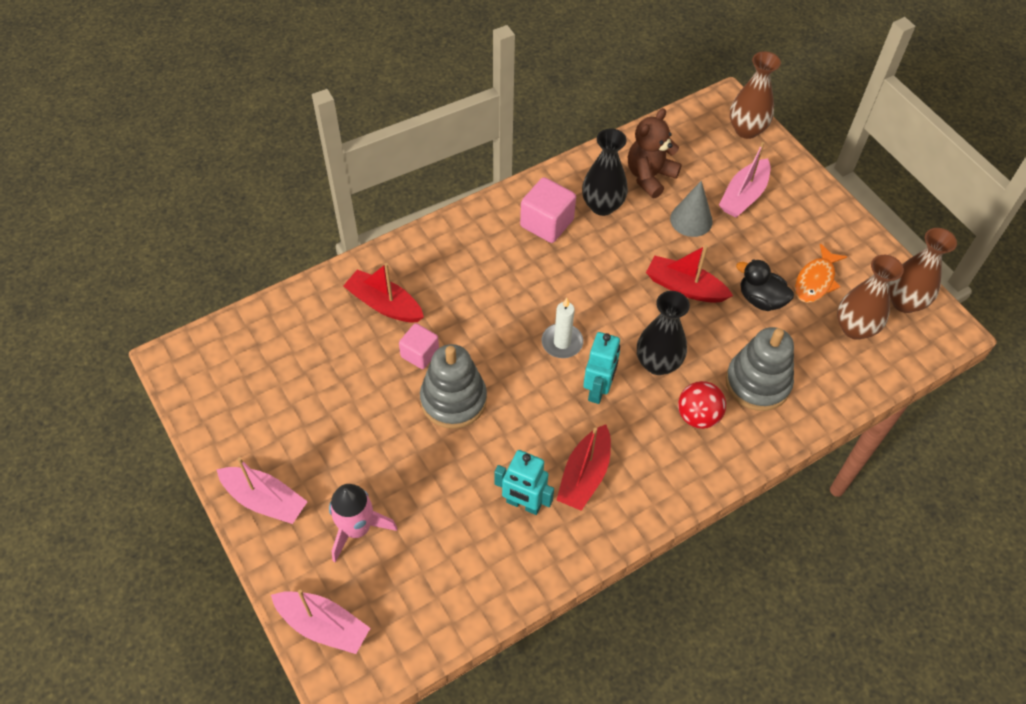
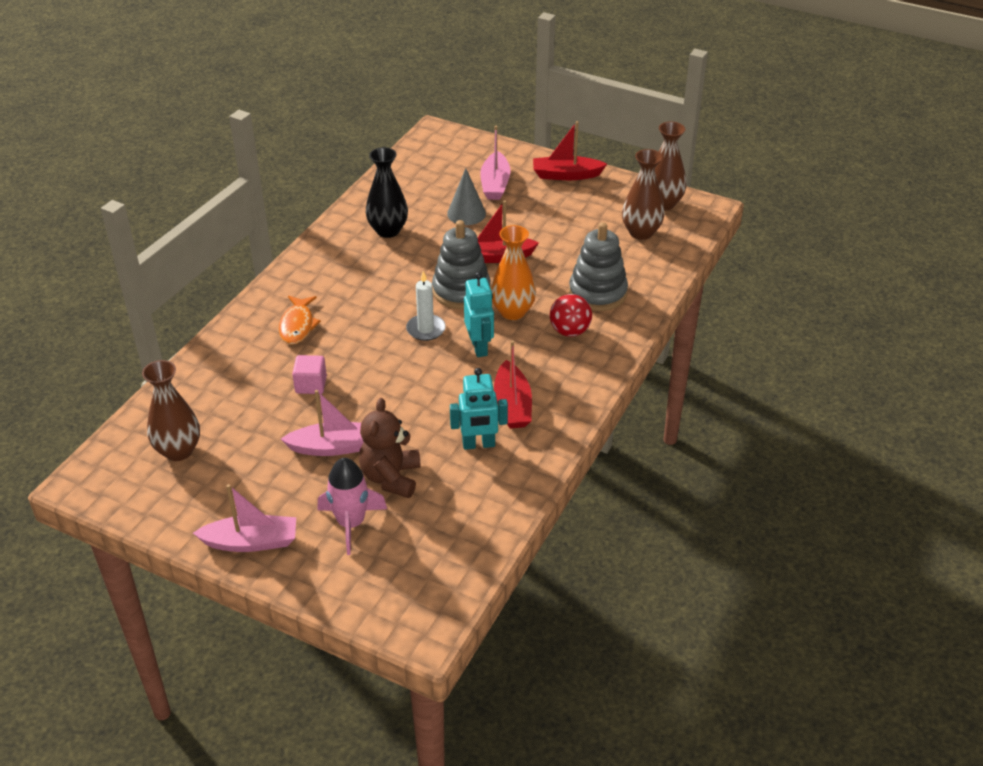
camera: 30 degrees left, 15 degrees down
pink boat [271,589,370,654] -> pink boat moved to [281,390,364,456]
red boat [343,263,424,322] -> red boat moved to [533,121,607,180]
grey stacking toy [420,344,487,429] -> grey stacking toy moved to [432,220,491,309]
pink cube [520,177,576,243] -> none
brown teddy bear [628,108,682,198] -> brown teddy bear moved to [359,398,421,498]
black vase [637,291,690,375] -> orange vase [491,225,536,320]
brown vase [730,51,781,139] -> brown vase moved to [142,360,200,461]
black duck [736,259,794,311] -> none
orange fish [795,243,847,303] -> orange fish moved to [278,296,321,345]

